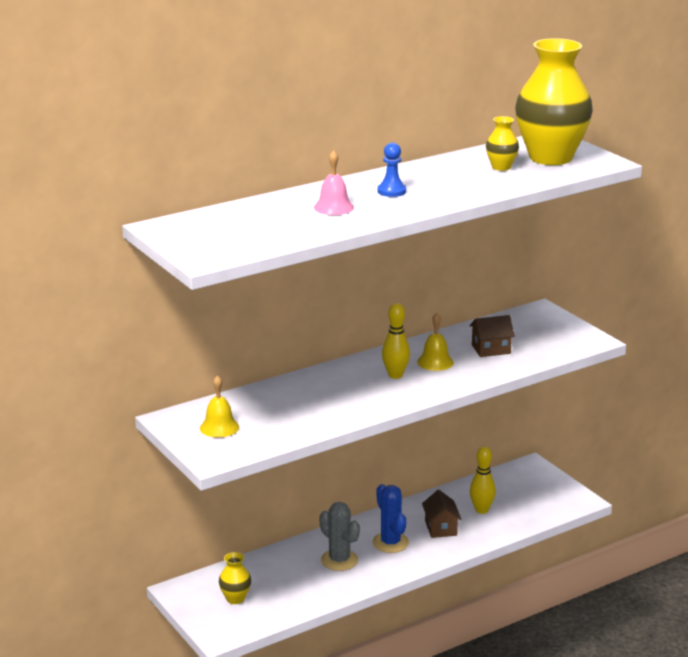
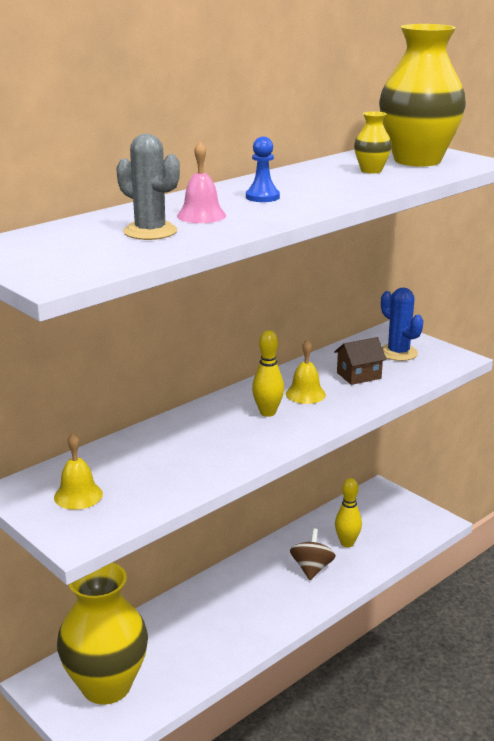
camera: 10 degrees left, 0 degrees up
yellow vase [219,552,251,604] -> yellow vase [57,563,148,704], size x2.34
grey cactus [319,502,360,571] -> grey cactus moved to [116,134,180,240]
blue cactus [372,484,409,553] -> blue cactus moved to [381,287,423,361]
brown house [422,490,461,538] -> brown spinning top [290,528,336,580]

